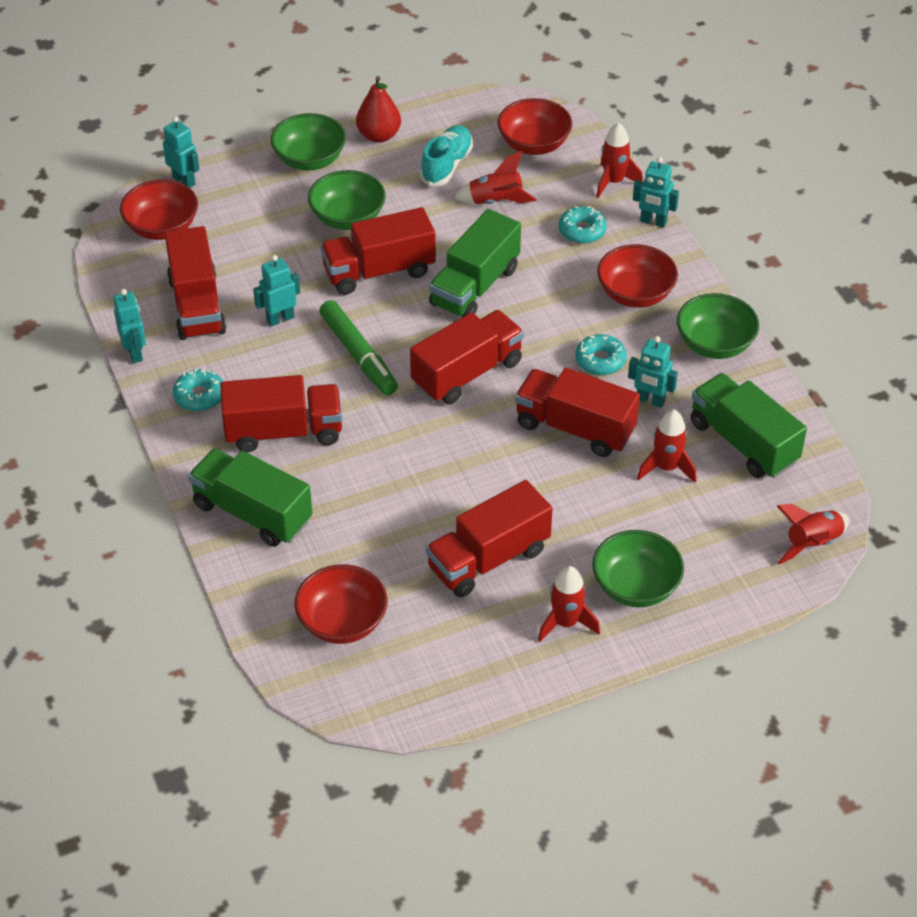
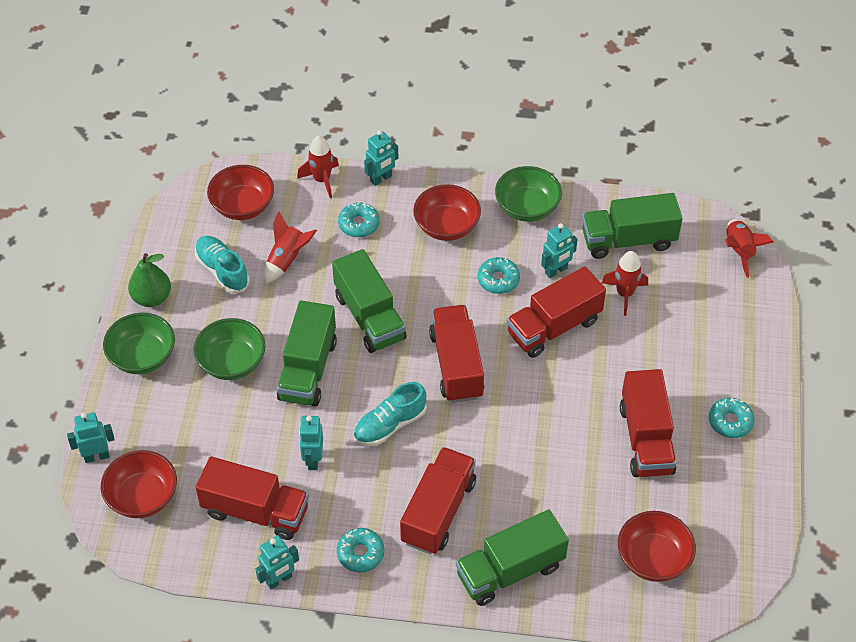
camera: 60 degrees left, 5 degrees up
turquoise robot [113,289,146,363] -> turquoise robot turned 135 degrees clockwise [256,535,299,589]
green marker [319,300,398,395] -> turquoise shoe [353,382,427,446]
red truck [320,207,436,295] -> green truck [277,301,337,407]
red pear [356,76,401,143] -> green pear [128,253,171,307]
red rocket [538,566,600,642] -> turquoise donut [709,398,755,438]
green bowl [592,530,684,607] -> none

